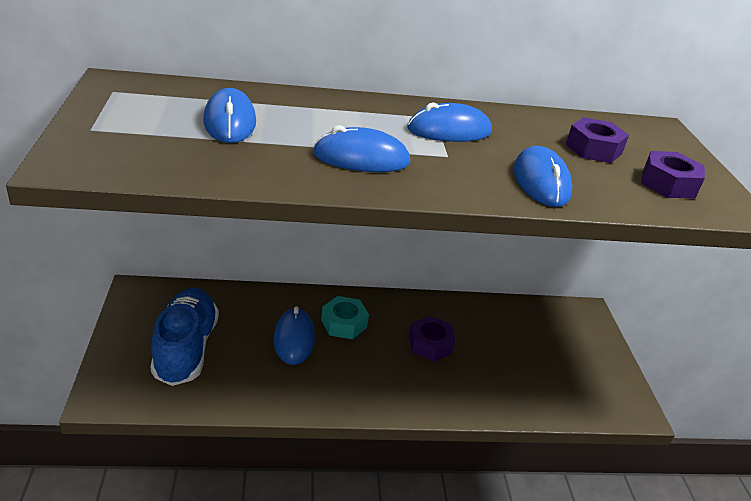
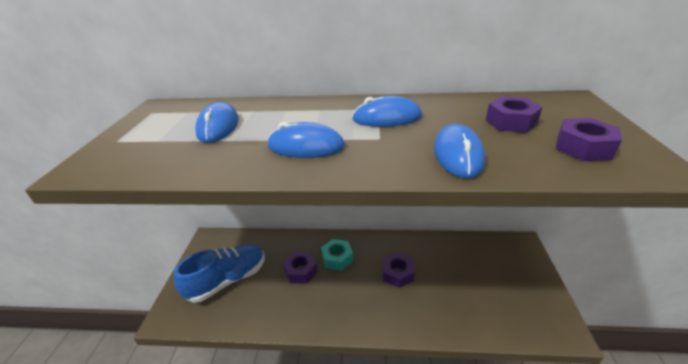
camera: 15 degrees right, 0 degrees up
blue shoe [150,288,219,386] -> blue shoe turned 45 degrees clockwise [174,244,265,303]
blue mouse [274,306,315,365] -> purple nut [283,252,318,284]

